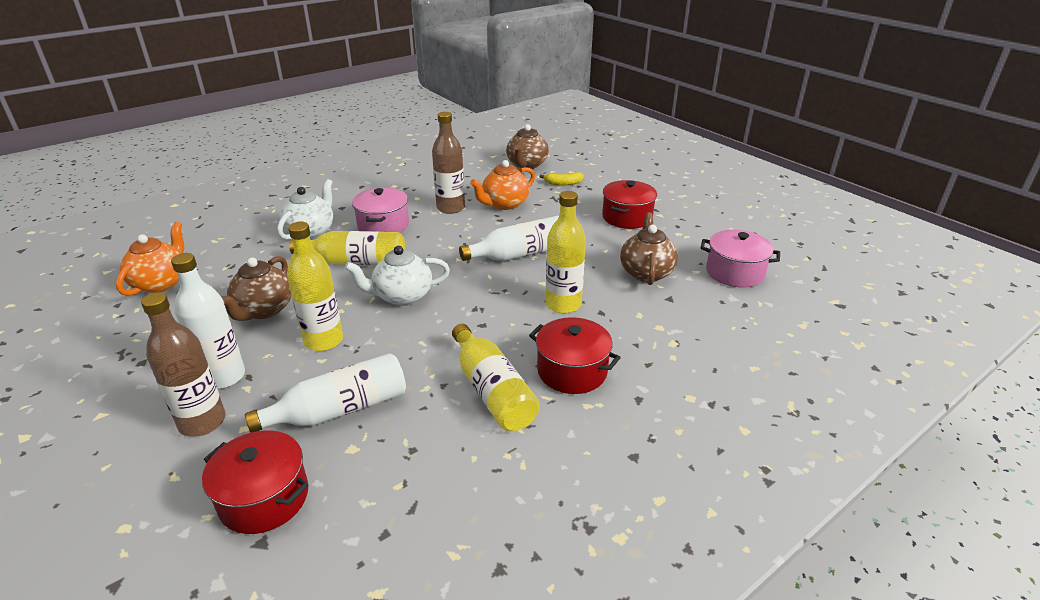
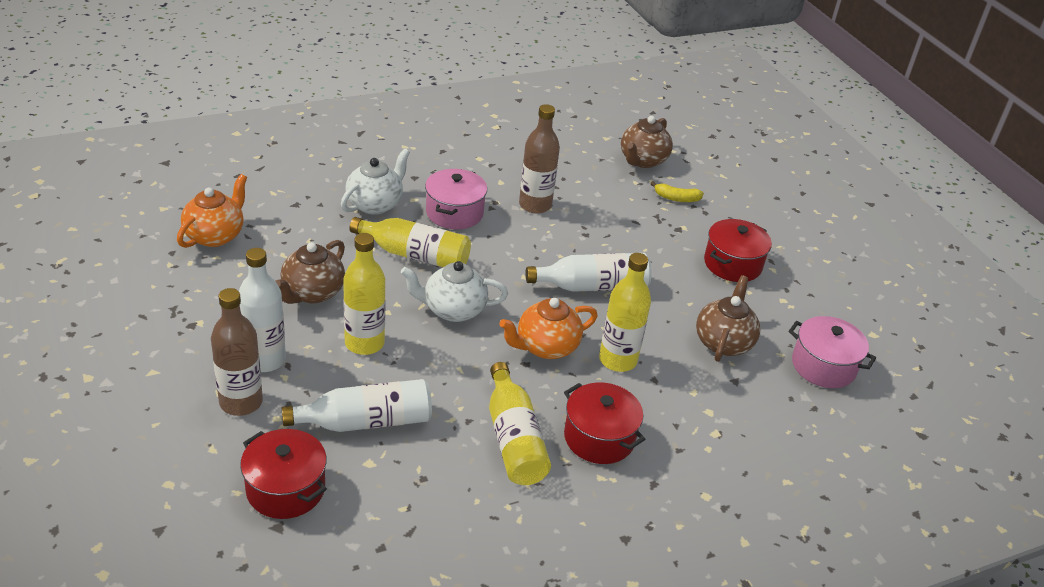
camera: 10 degrees right, 5 degrees up
orange teapot [470,160,535,210] -> orange teapot moved to [500,298,598,359]

